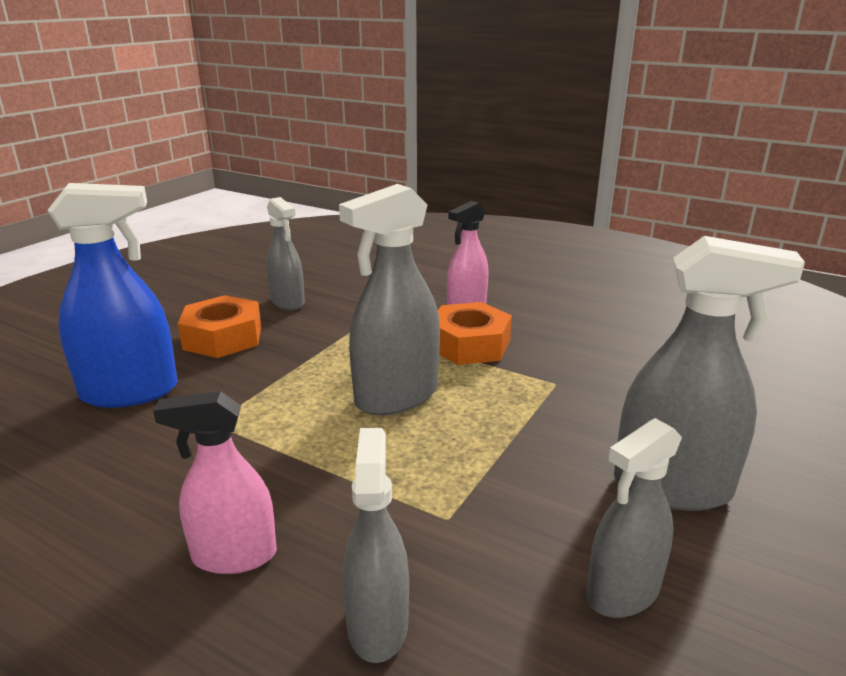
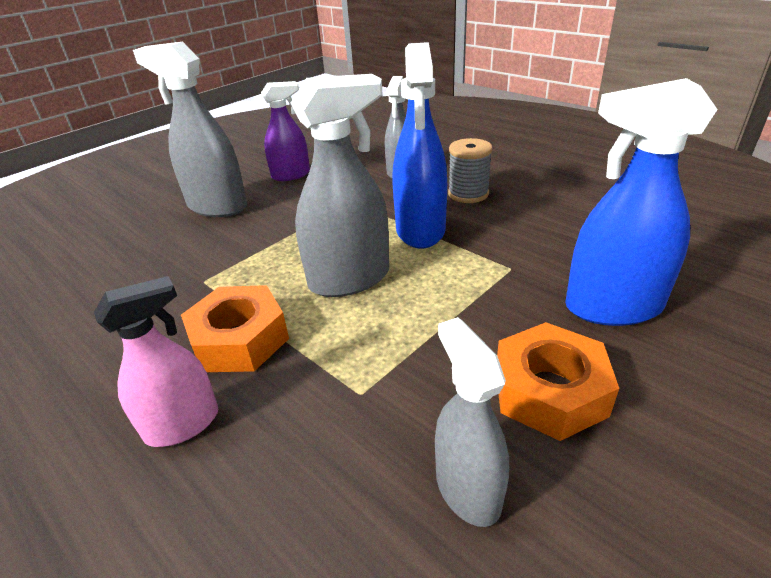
camera: 165 degrees left, 10 degrees up
pink spray bottle [153,391,277,574] -> grey spool [448,138,493,203]
grey spray bottle [586,418,682,618] -> purple spray bottle [261,81,310,181]
none -> blue spray bottle [392,42,447,249]

